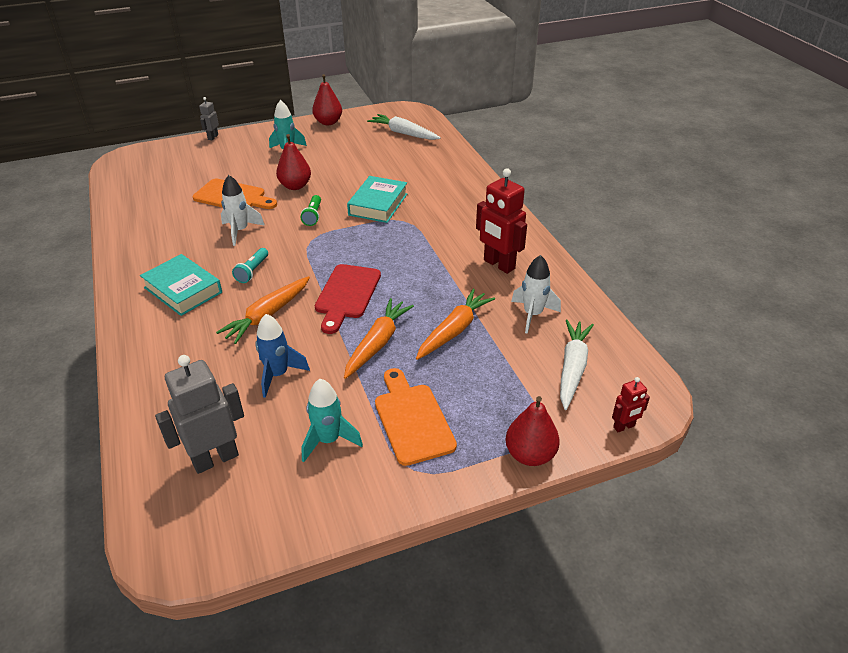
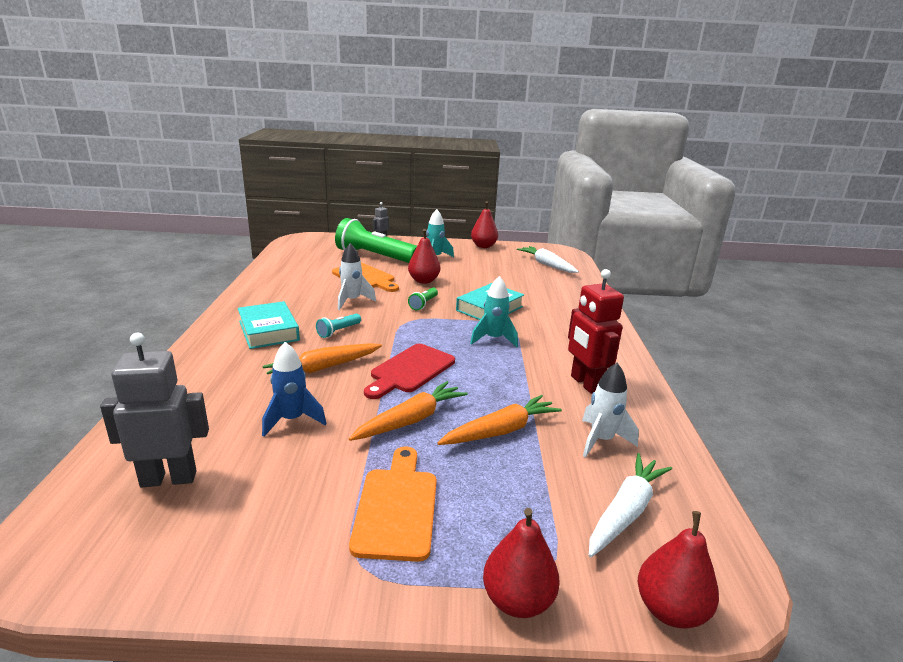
camera: 20 degrees right, 15 degrees down
turquoise rocket [302,379,363,462] -> turquoise rocket moved to [470,276,518,347]
red robot [612,377,650,432] -> red pear [637,511,719,629]
none -> green flashlight [335,218,417,263]

